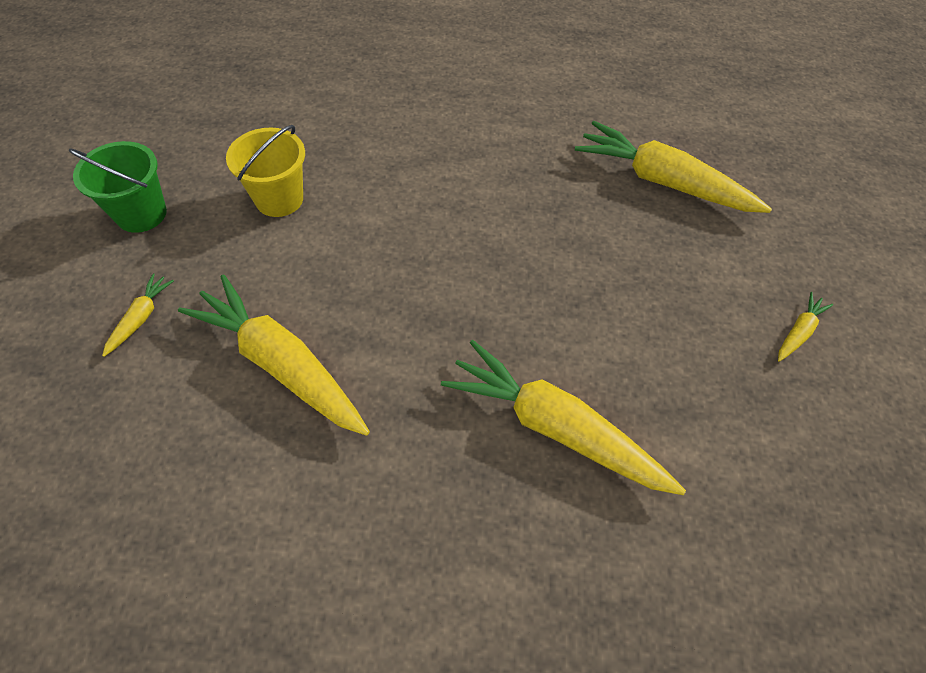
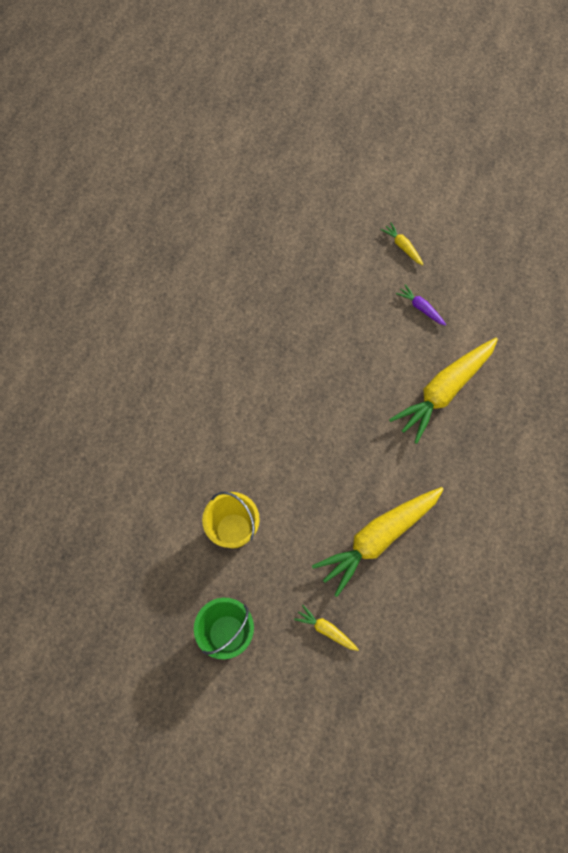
camera: 75 degrees left, 10 degrees up
yellow carrot [575,121,772,213] -> none
none -> purple carrot [396,285,446,326]

